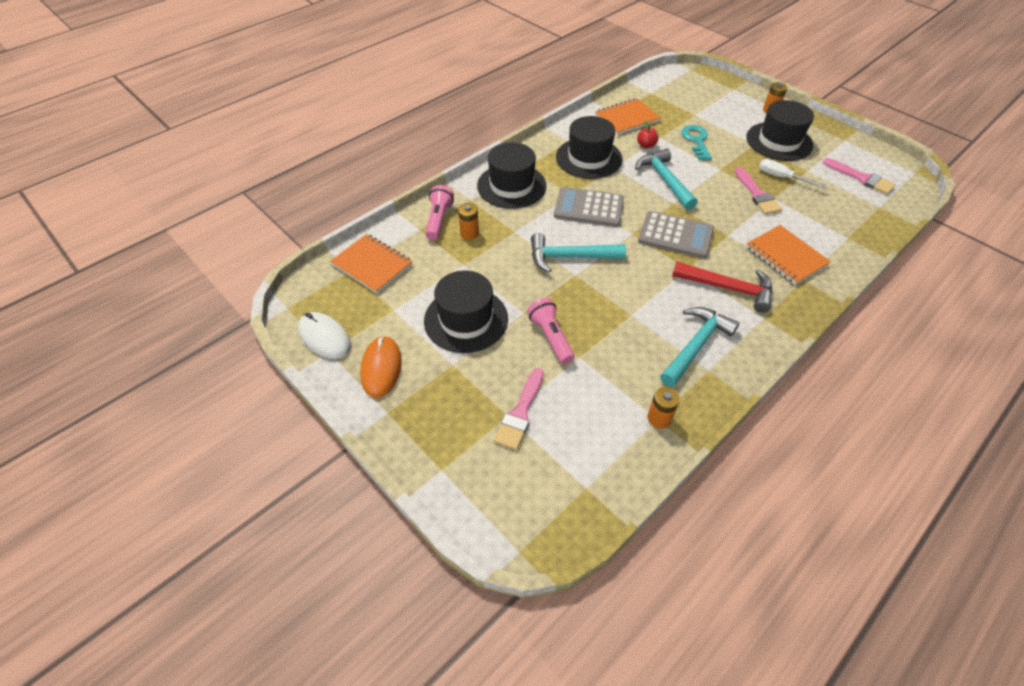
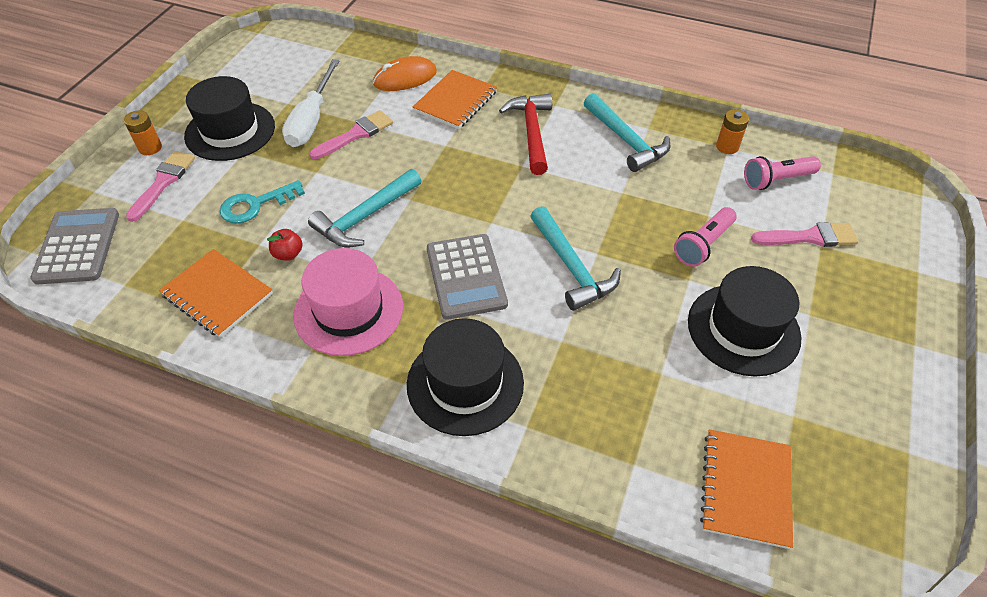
camera: 115 degrees left, 0 degrees up
white mouse [298,312,351,359] -> none
orange mouse [360,335,402,398] -> orange mouse moved to [373,56,437,91]
pink flashlight [425,185,454,240] -> pink flashlight moved to [744,156,821,190]
orange battery [458,203,479,240] -> none
black hat [556,116,622,179] -> pink hat [293,248,403,356]
grey calculator [638,211,714,258] -> grey calculator moved to [30,208,119,284]
turquoise hammer [660,307,739,387] -> turquoise hammer turned 135 degrees counterclockwise [584,93,670,172]
white screwdriver [759,159,827,189] -> white screwdriver [282,59,340,147], size x1.55
pink brush [823,158,896,194] -> pink brush moved to [126,151,195,222]

